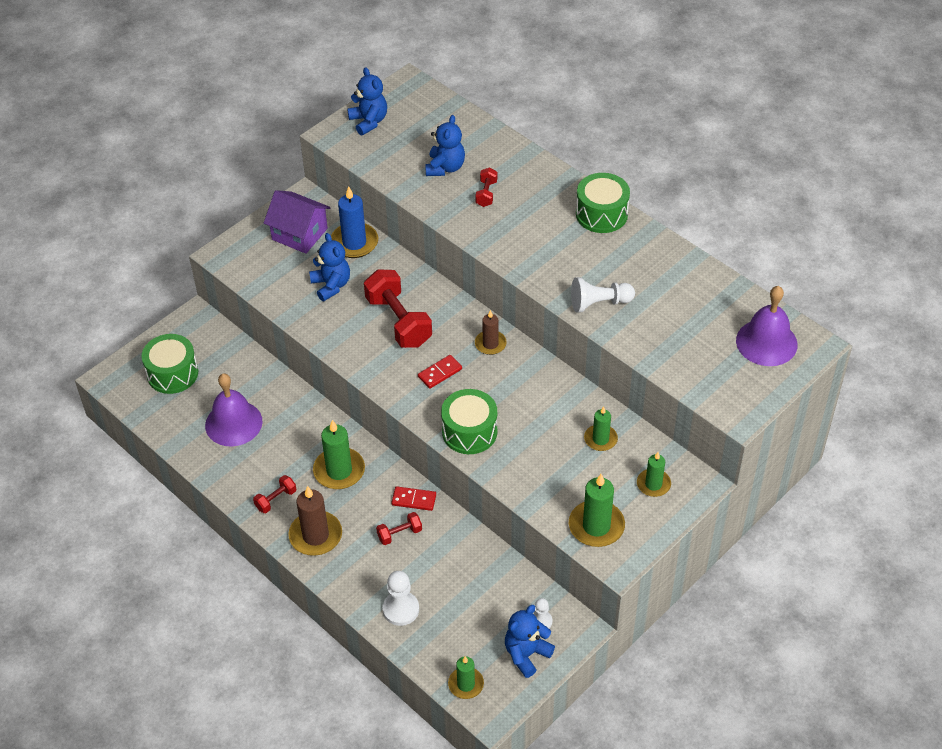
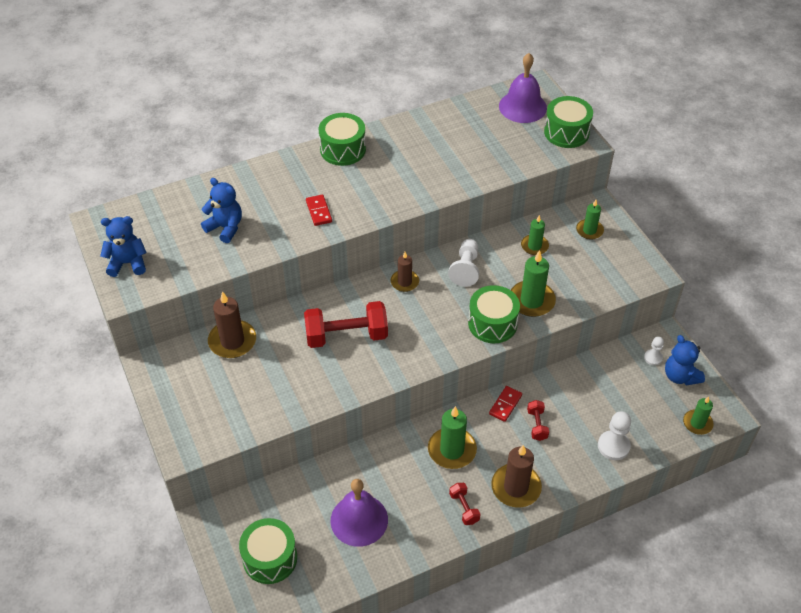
camera: 70 degrees left, 0 degrees up
purple house [264,190,331,254] -> none
blue teddy bear [309,233,350,301] -> none
blue candle [331,186,378,258] -> brown candle [208,291,256,358]
red domino [418,355,462,389] -> red domino moved to [306,195,332,226]
red dumbbell [475,168,497,207] -> none
green candle [569,474,625,547] -> green candle moved to [511,250,556,317]
white pawn [571,277,635,313] -> white pawn moved to [448,239,479,287]
none -> green drum [544,96,593,148]

